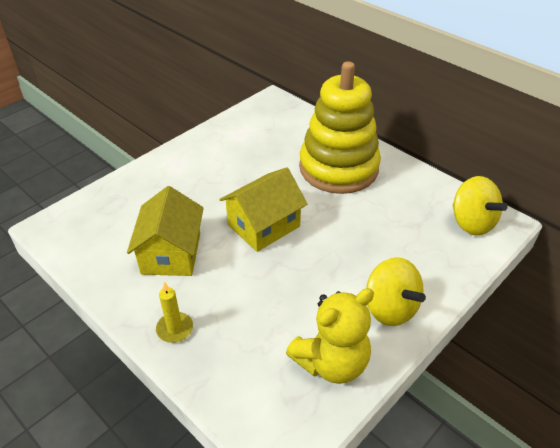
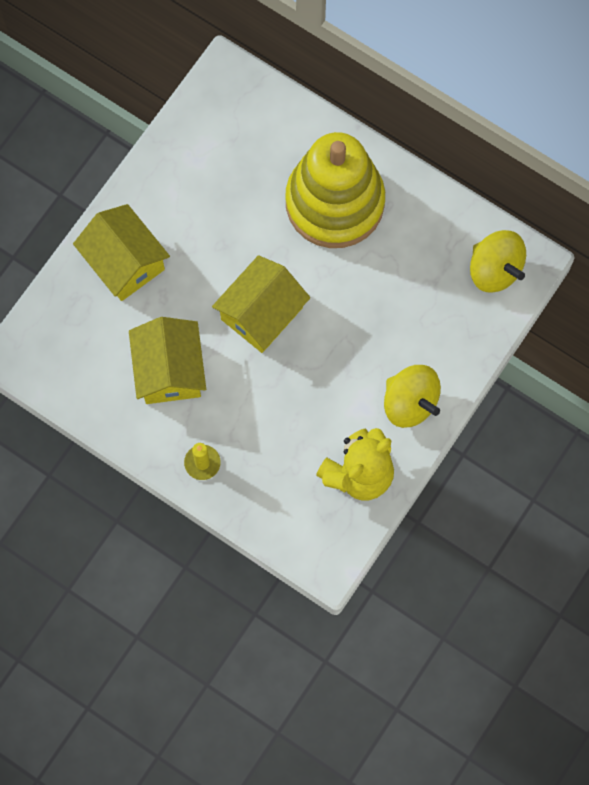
camera: 10 degrees left, 30 degrees up
none -> yellow house [73,204,170,301]

